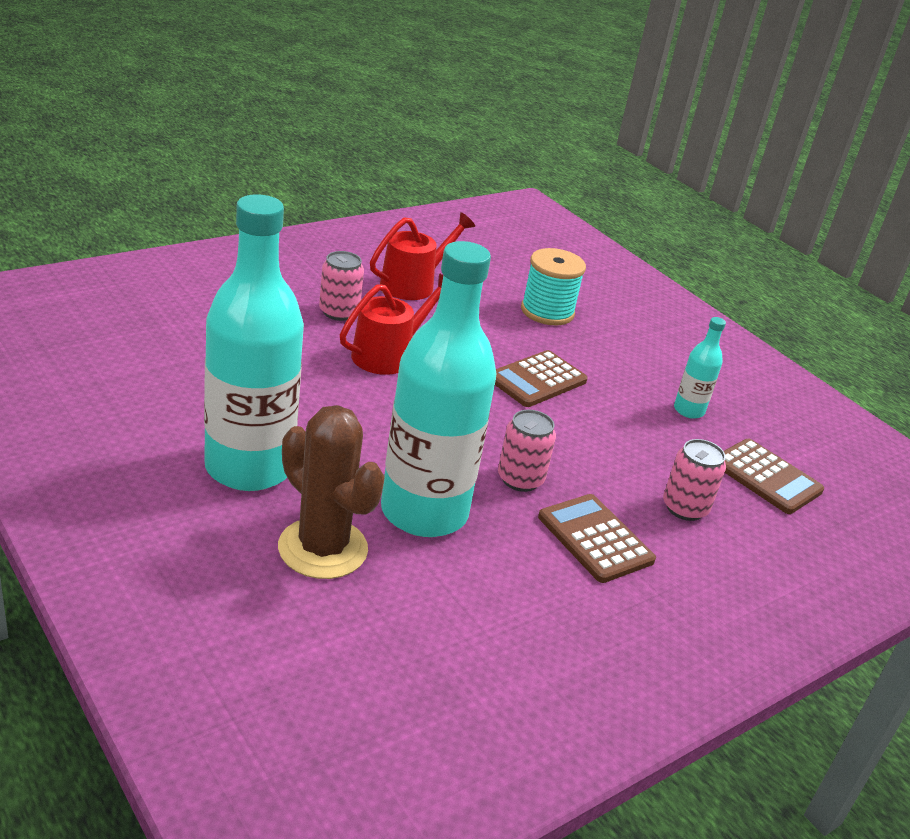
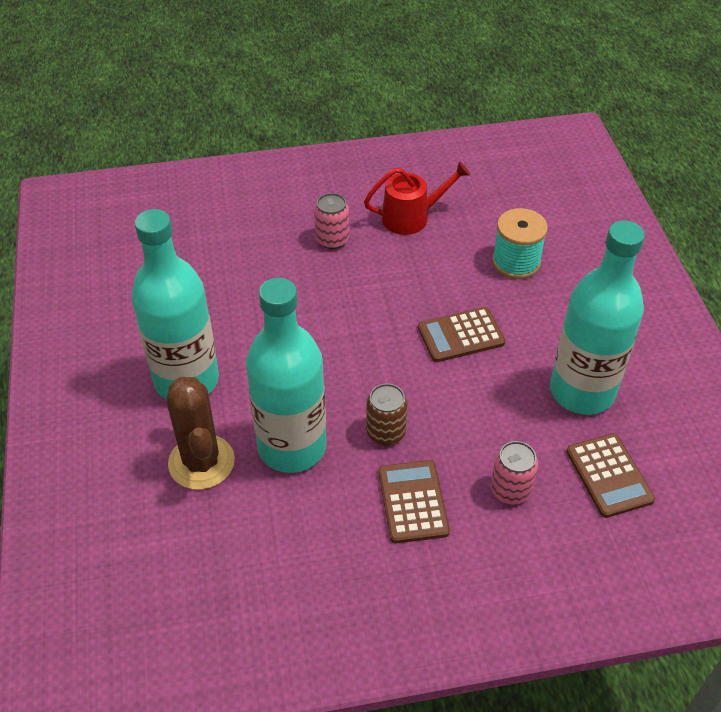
camera: 30 degrees right, 15 degrees up
red watering can [340,274,443,375] -> none
pink can [498,410,556,492] -> brown can [366,383,408,445]
turquoise bottle [674,317,726,419] -> turquoise bottle [550,220,645,415], size x2.30

